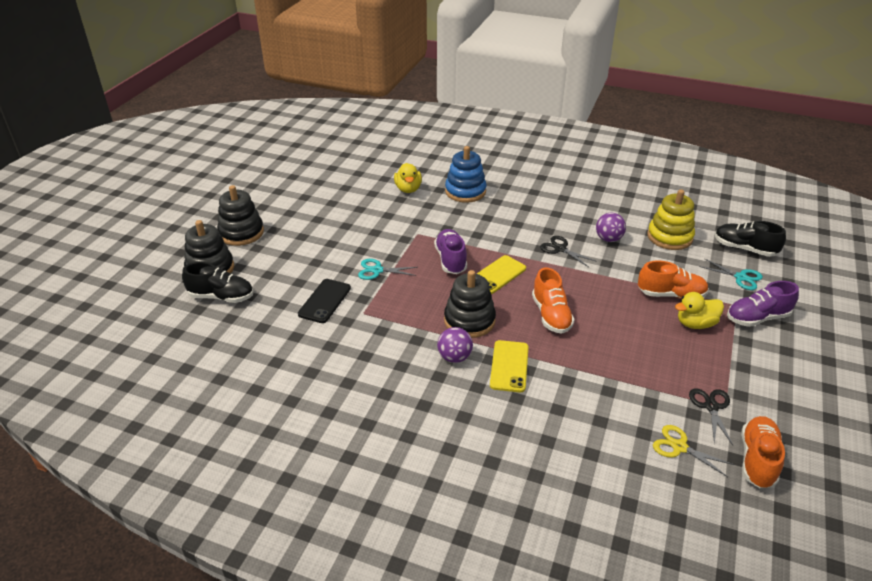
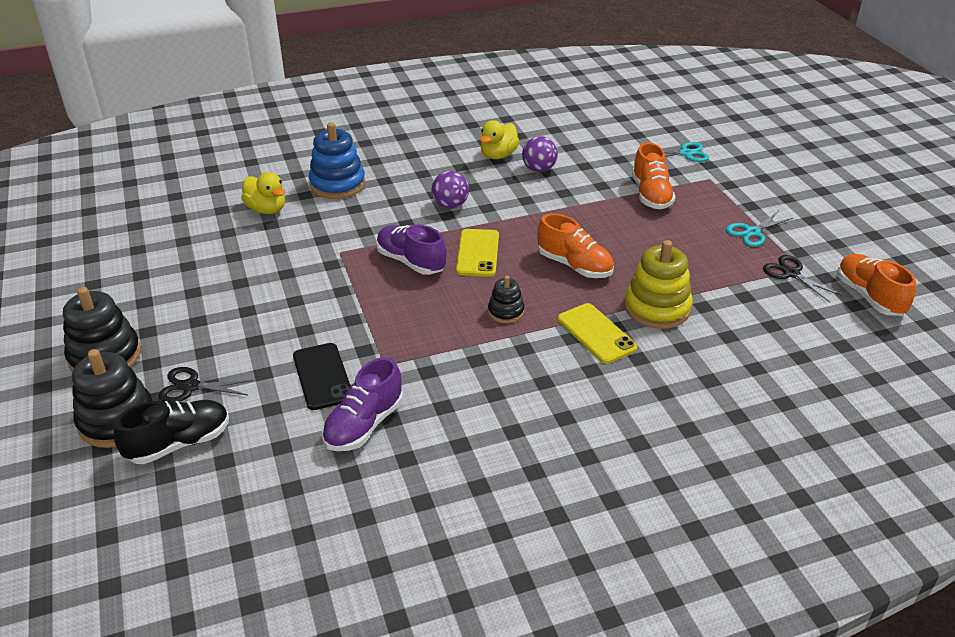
camera: 40 degrees left, 0 degrees up
turquoise scissors [358,259,417,280] -> turquoise scissors moved to [726,211,793,247]
purple ball [437,327,473,363] -> purple ball moved to [432,171,469,209]
black stacking toy [444,270,496,338] -> black stacking toy [488,276,524,323], size x0.55
black scissors [540,236,597,267] -> black scissors moved to [158,367,254,402]
orange shoe [638,261,709,299] -> orange shoe turned 120 degrees clockwise [632,142,676,209]
yellow stacking toy [647,189,695,250] -> yellow stacking toy moved to [624,240,693,329]
yellow scissors [653,425,734,477] -> none
yellow duck [675,292,724,329] -> yellow duck moved to [480,120,520,159]
black shoe [715,221,786,257] -> none
purple shoe [727,281,799,327] -> purple shoe moved to [322,357,403,451]

